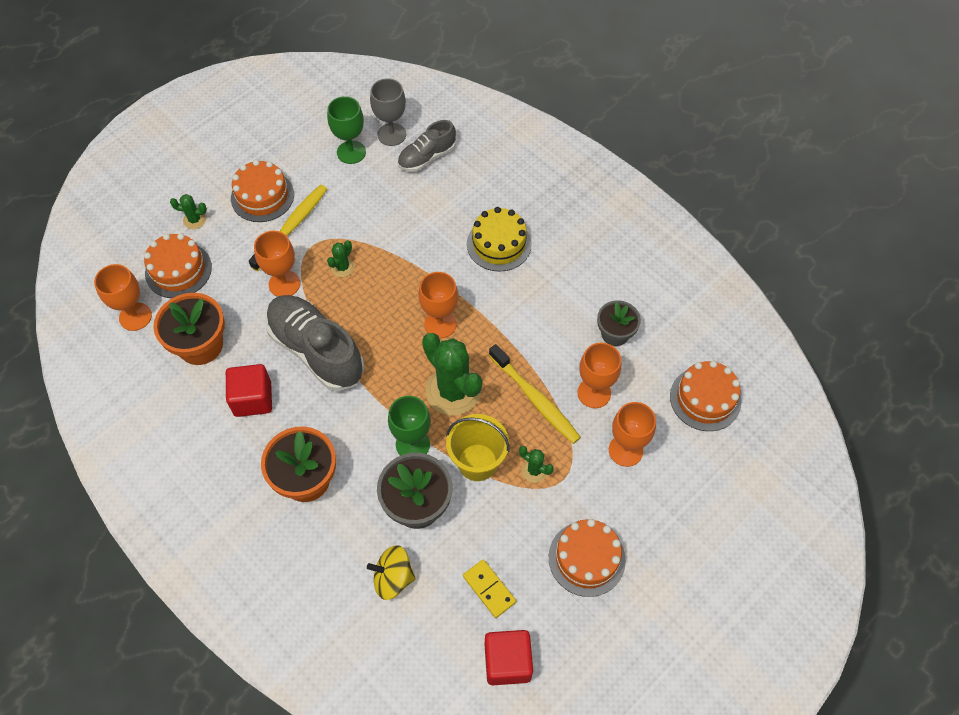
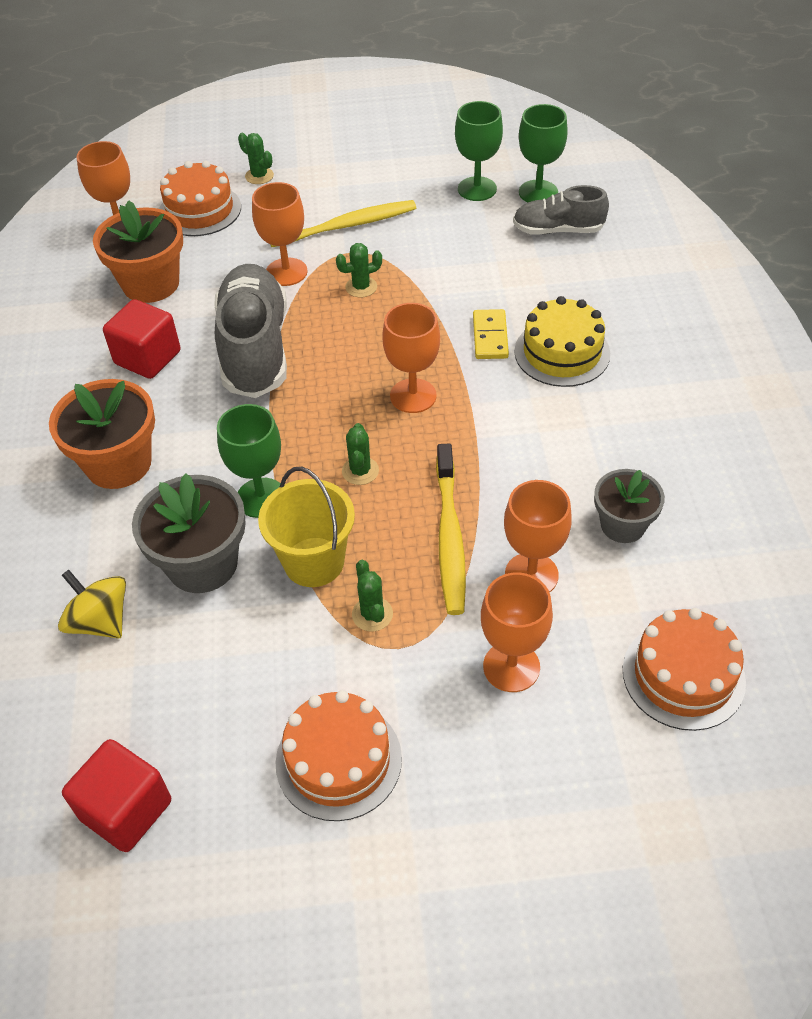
camera: 40 degrees right, 10 degrees down
orange cake [231,160,294,222] -> none
grey goblet [370,78,406,146] -> green goblet [519,104,568,202]
green cactus [422,333,482,416] -> green cactus [342,423,379,485], size x0.45
yellow domino [463,559,516,618] -> yellow domino moved to [473,309,509,359]

